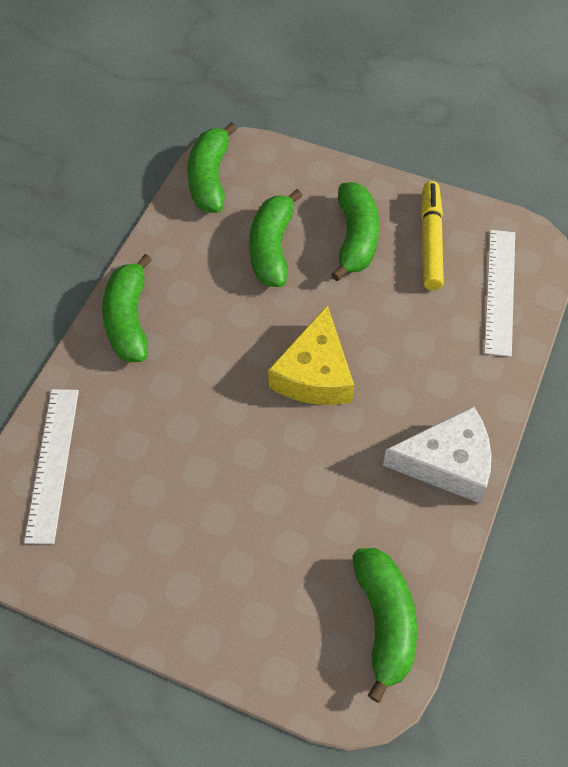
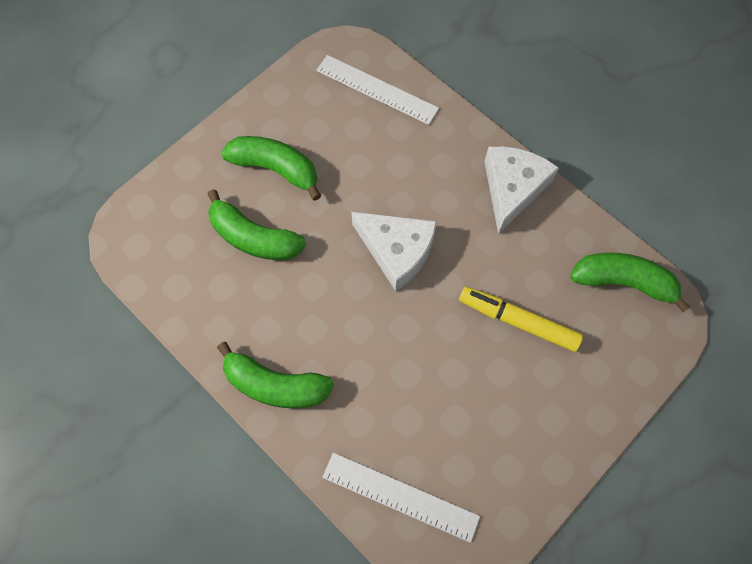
camera: 70 degrees left, 10 degrees up
green banana [187,122,237,213] -> none
yellow cheese [268,305,354,405] -> white cheese [351,212,437,291]
yellow marker [421,181,444,290] -> yellow marker moved to [459,287,583,352]

